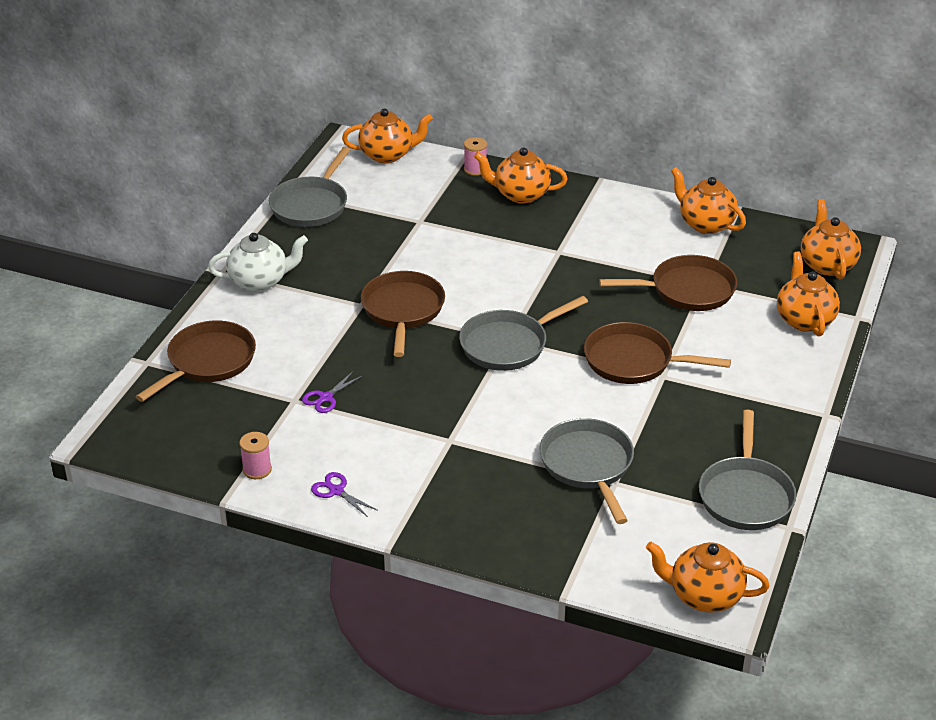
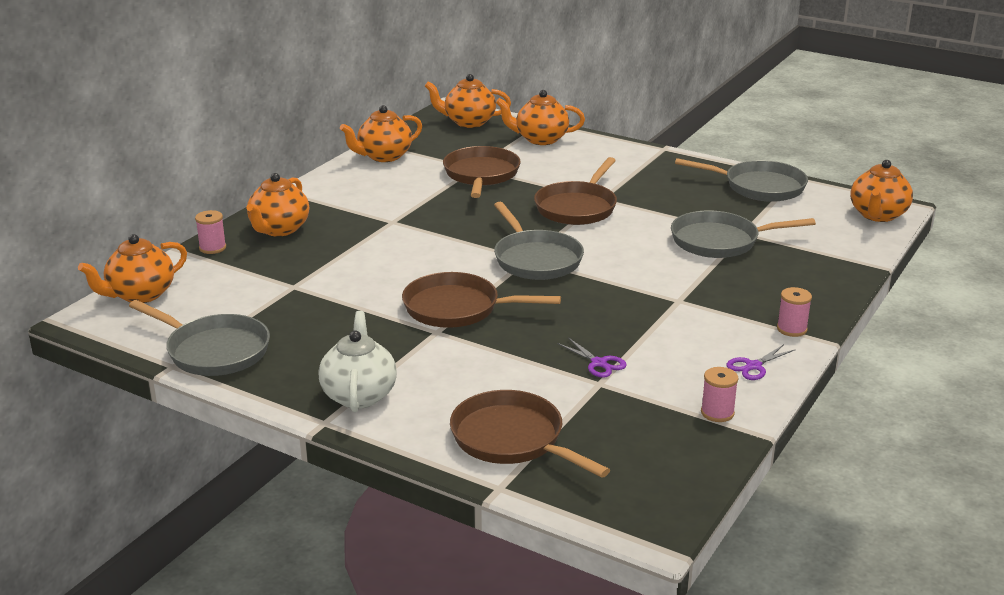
camera: 80 degrees left, 10 degrees down
orange teapot [342,108,433,163] -> orange teapot turned 135 degrees counterclockwise [78,234,187,303]
none -> pink spool [777,287,812,337]

